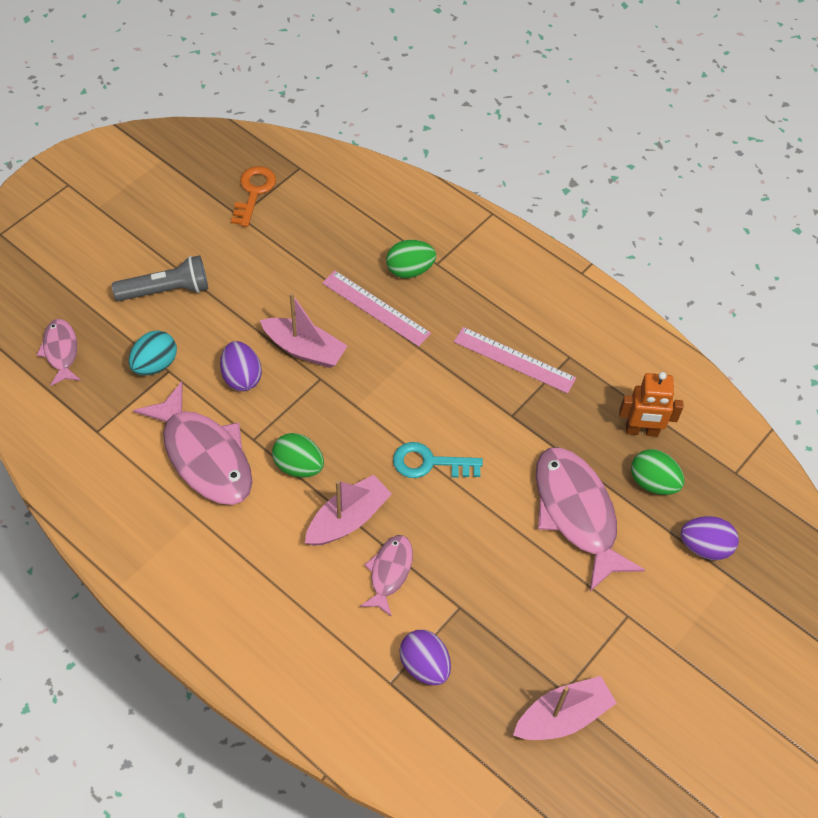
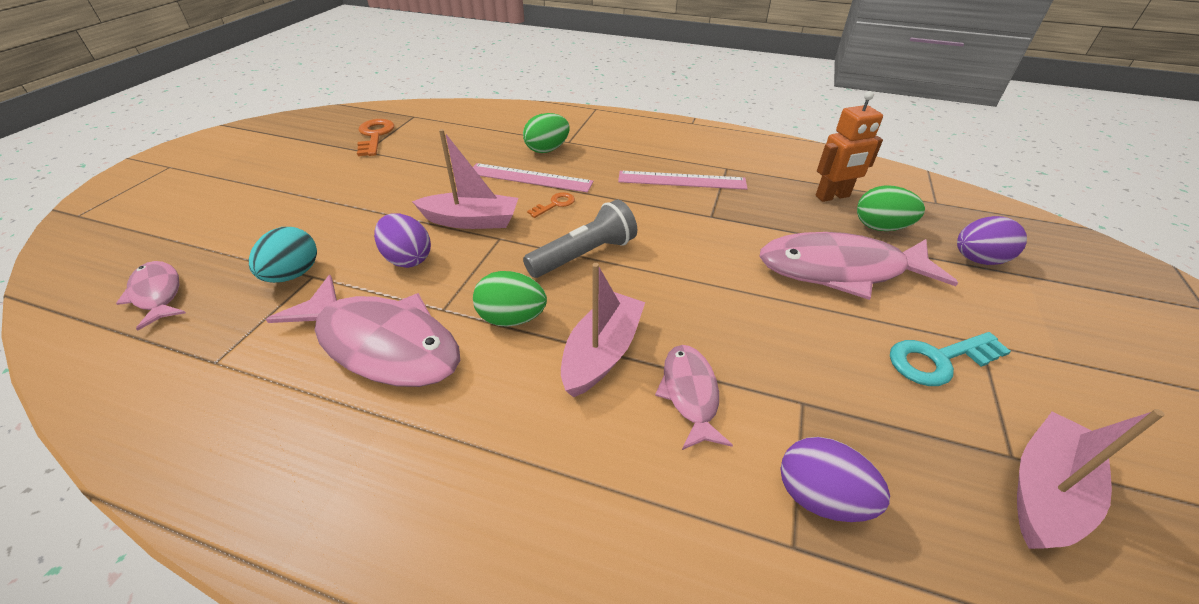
camera: 20 degrees left, 15 degrees down
grey flashlight [112,255,208,301] -> grey flashlight moved to [523,200,637,278]
turquoise key [393,442,483,478] -> turquoise key moved to [890,332,1011,386]
pink fish [536,447,645,591] -> pink fish turned 45 degrees counterclockwise [760,232,958,300]
none -> orange key [527,192,575,218]

